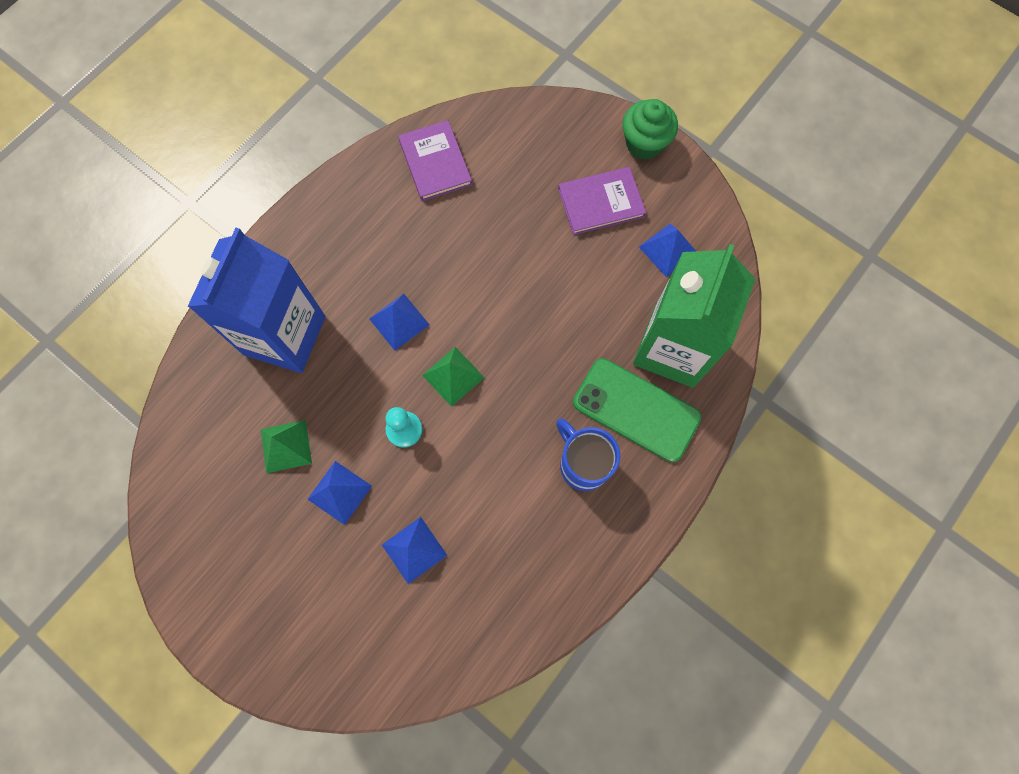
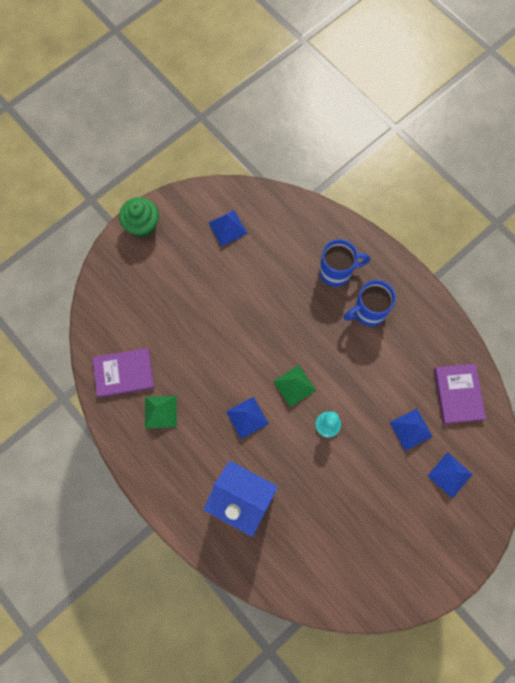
camera: 80 degrees left, 0 degrees up
green pyramid [261,420,312,473] -> green pyramid moved to [145,396,177,428]
blue pyramid [307,461,372,525] -> blue pyramid moved to [428,452,473,499]
purple book [558,167,646,235] -> purple book moved to [434,364,486,424]
green phone [573,358,702,462] -> blue mug [319,239,370,287]
green carton [633,244,755,388] -> none

